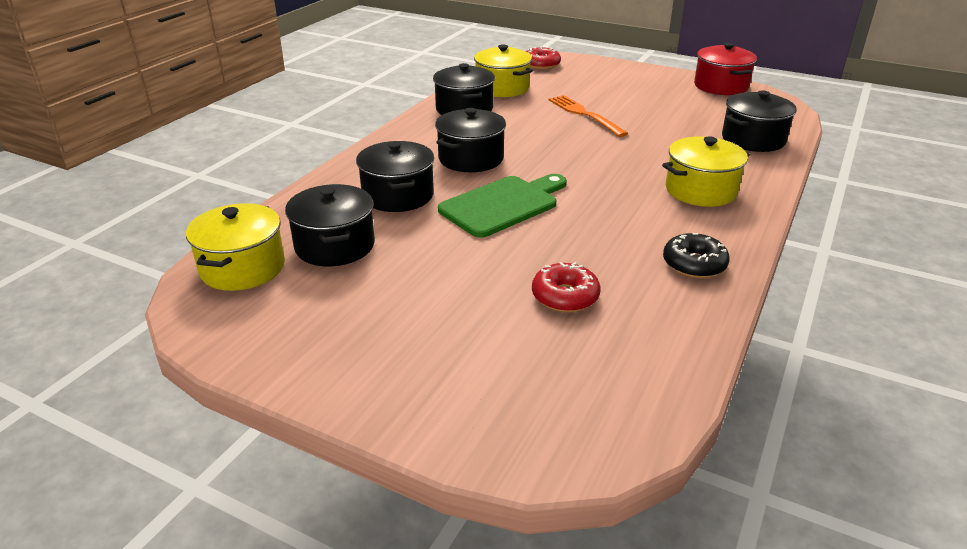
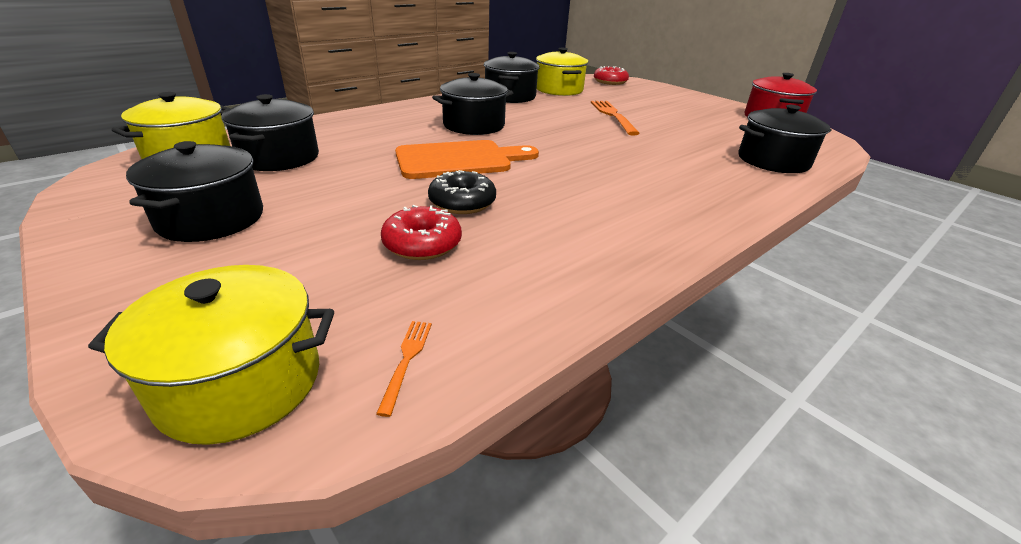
camera: 20 degrees right, 0 degrees up
black pot [356,141,434,212] -> black pot moved to [126,141,263,242]
green cutting board [438,174,567,238] -> orange cutting board [395,140,539,179]
yellow pot [662,136,750,207] -> yellow pot moved to [88,265,334,445]
black donut [663,233,730,278] -> black donut moved to [428,170,496,214]
none -> orange fork [376,321,432,417]

